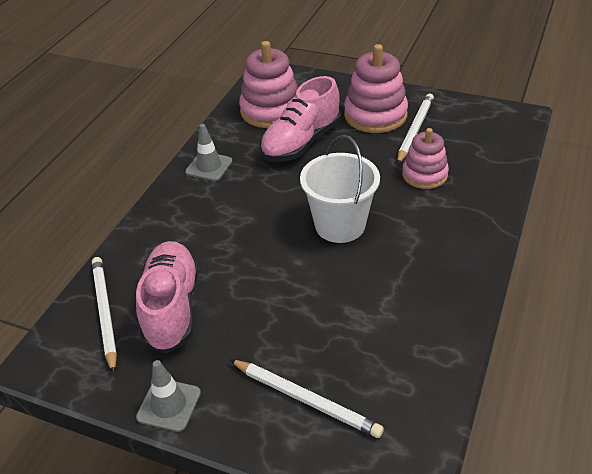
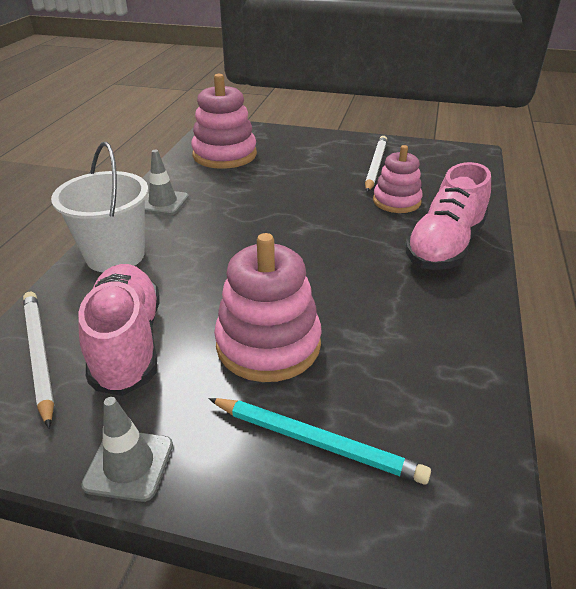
camera: 10 degrees left, 5 degrees down
white pencil [230,359,384,438] -> turquoise pencil [209,398,431,484]
pink shoe [260,76,341,162] -> pink shoe moved to [405,162,491,270]
white bucket [300,135,380,243] -> white bucket moved to [51,142,148,272]
pink stacking toy [344,44,408,133] -> pink stacking toy moved to [214,233,322,382]

